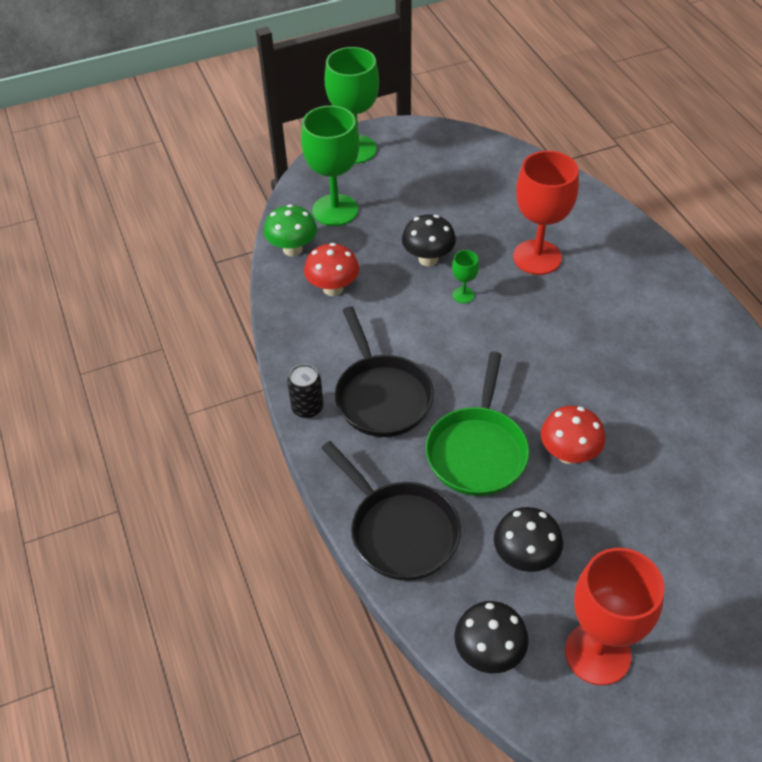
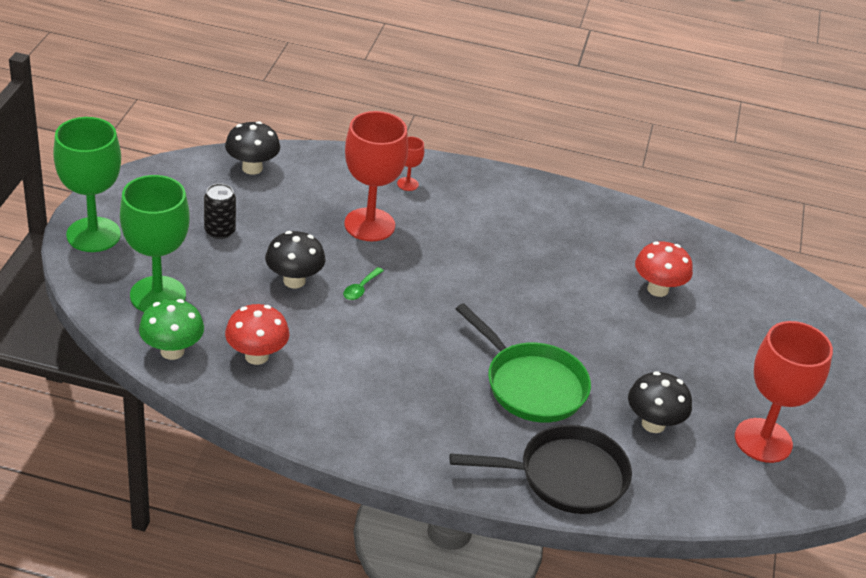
camera: 60 degrees left, 10 degrees down
black can [287,364,324,418] -> black can moved to [204,183,236,239]
black pan [335,306,434,437] -> none
green goblet [452,250,479,303] -> green spoon [343,267,384,300]
black mushroom [454,601,529,673] -> black mushroom moved to [225,121,280,175]
red mushroom [541,406,605,464] -> red mushroom moved to [635,241,693,297]
none -> red goblet [397,137,424,191]

